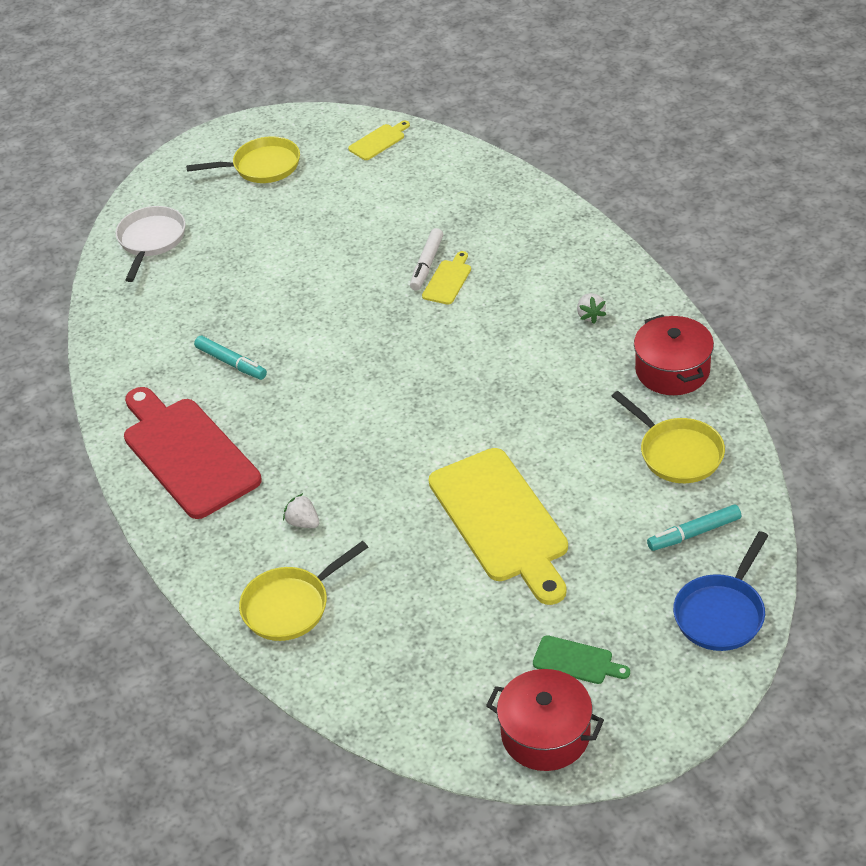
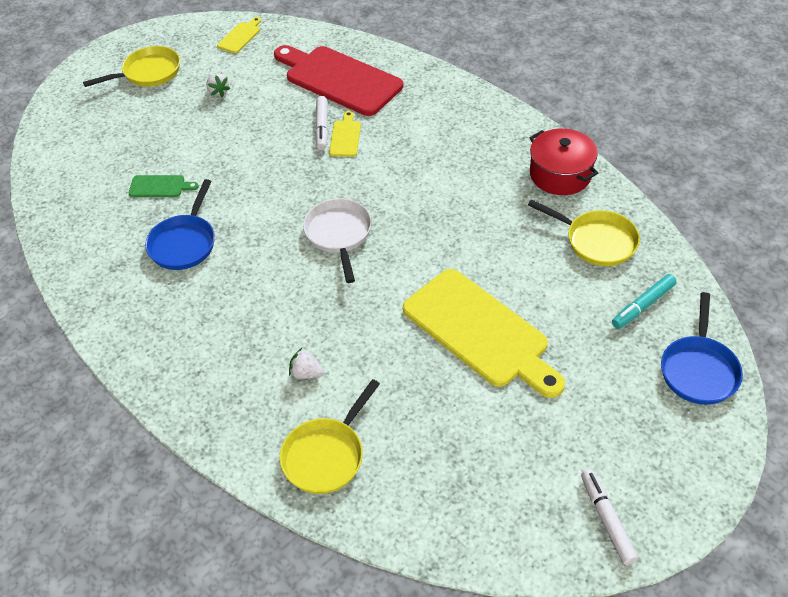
camera: 20 degrees left, 5 degrees up
white pan [116,206,185,282] -> white pan moved to [303,198,372,283]
red cutting board [124,387,262,519] -> red cutting board moved to [274,45,403,116]
turquoise marker [194,336,267,380] -> blue pan [145,179,215,270]
red pot [486,669,604,771] -> white marker [581,469,638,565]
green cutting board [533,635,630,684] -> green cutting board moved to [129,175,199,197]
white strawberry [577,293,606,324] -> white strawberry moved to [206,73,230,97]

